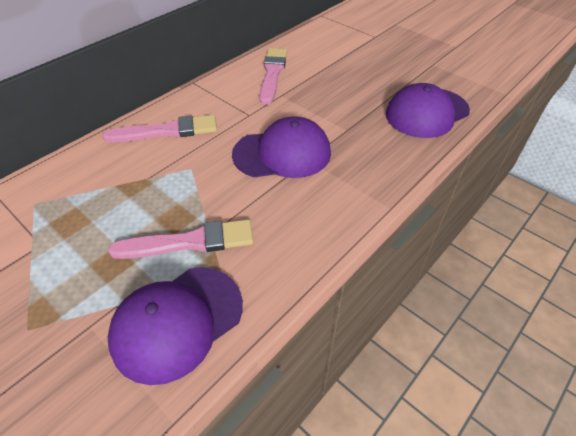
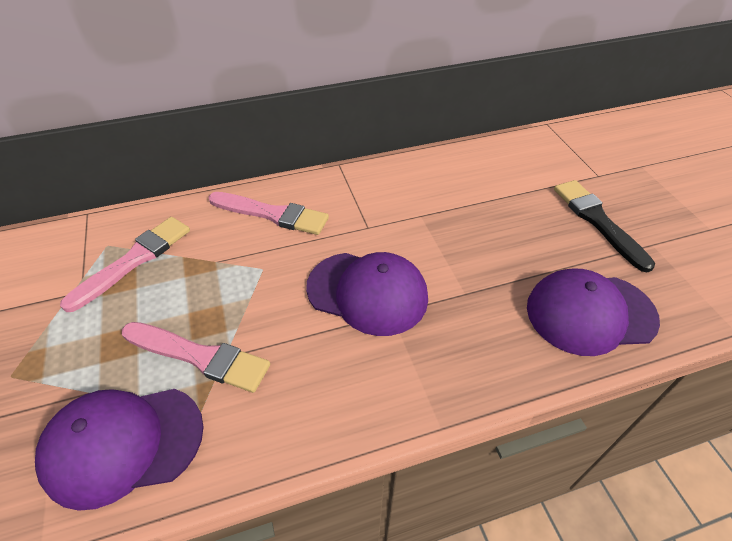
camera: 30 degrees right, 0 degrees up
pink brush [259,48,287,105] -> pink brush moved to [60,217,190,312]
none -> black brush [554,180,655,272]

